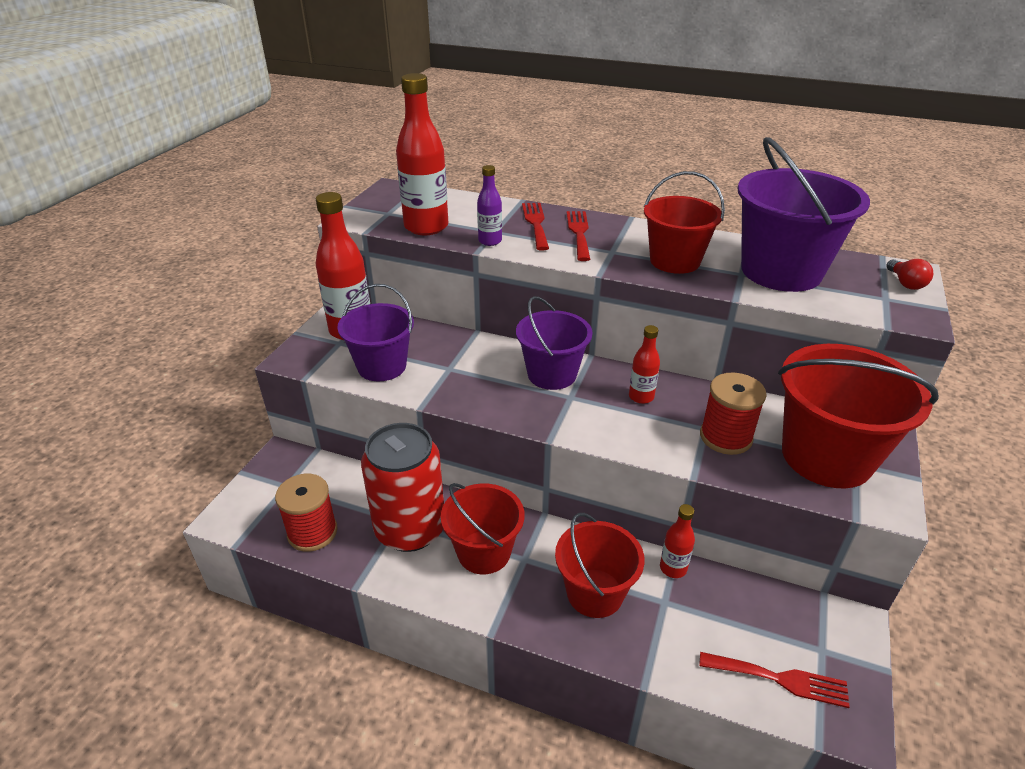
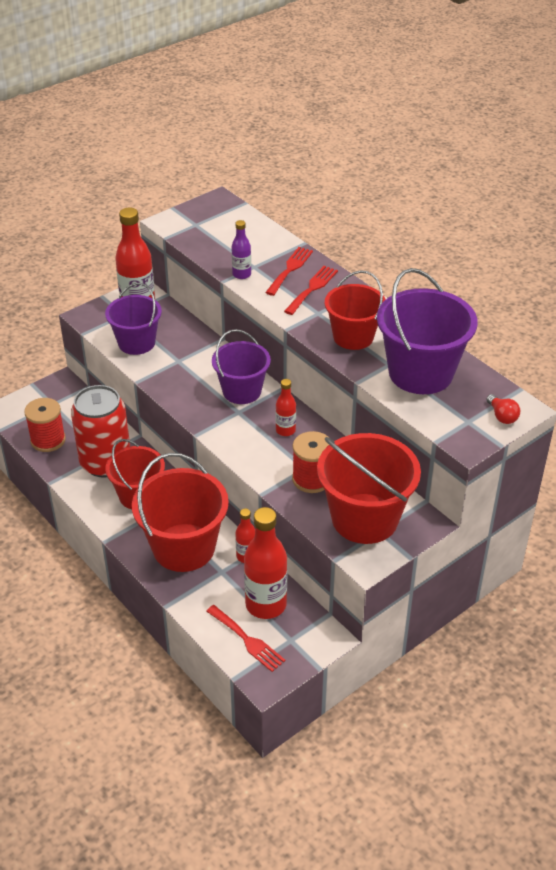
camera: 30 degrees right, 5 degrees up
red bottle [396,73,448,235] -> red bottle moved to [244,507,287,619]
red bucket [555,513,645,618] -> red bucket [132,453,229,572], size x1.54
red light bulb [886,259,933,290] -> red light bulb turned 45 degrees counterclockwise [486,394,520,424]

